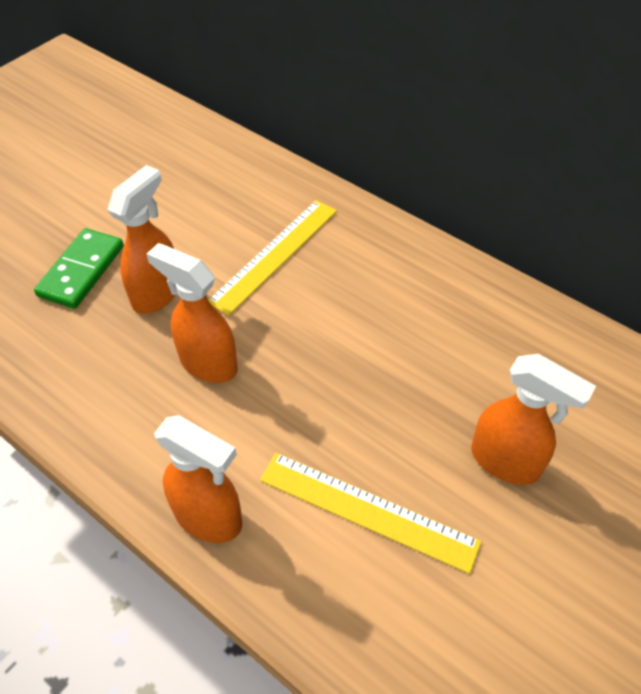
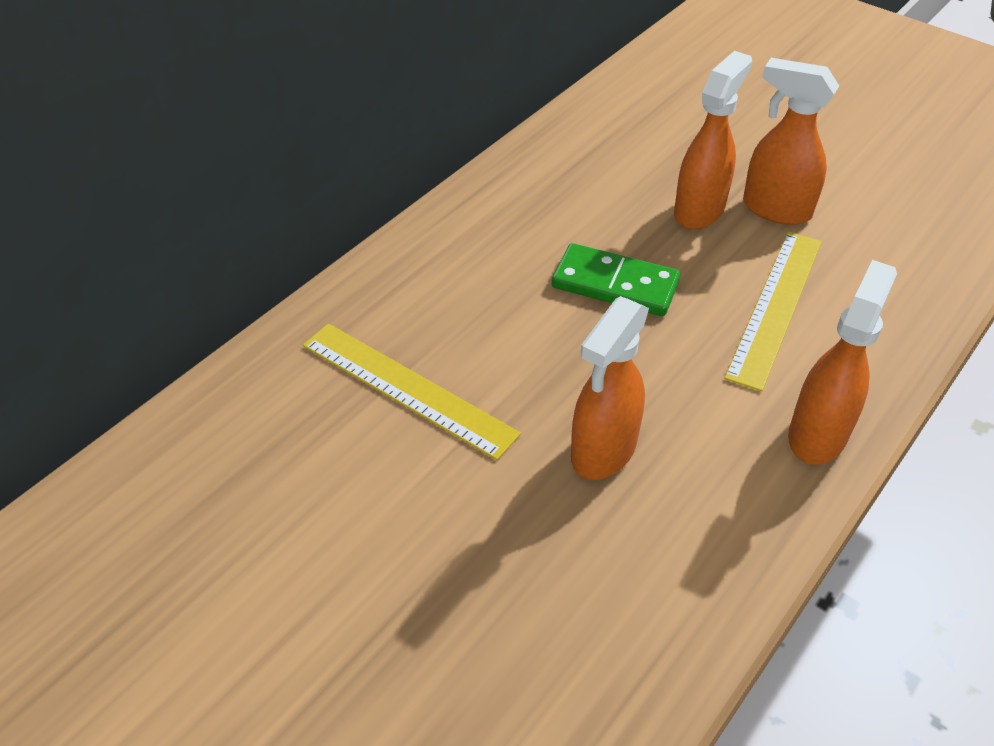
camera: 90 degrees left, 5 degrees down
green domino [34,228,124,309] -> green domino moved to [552,243,681,316]
orange spray bottle [107,165,175,314] -> orange spray bottle moved to [743,58,839,225]

